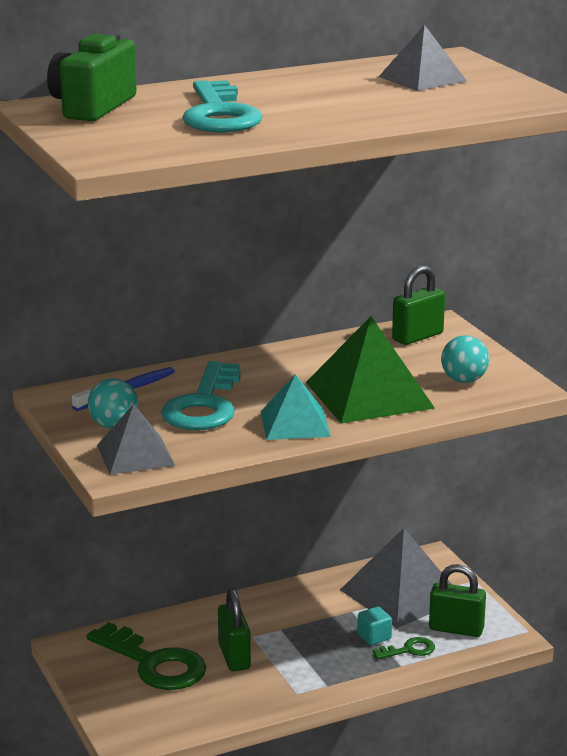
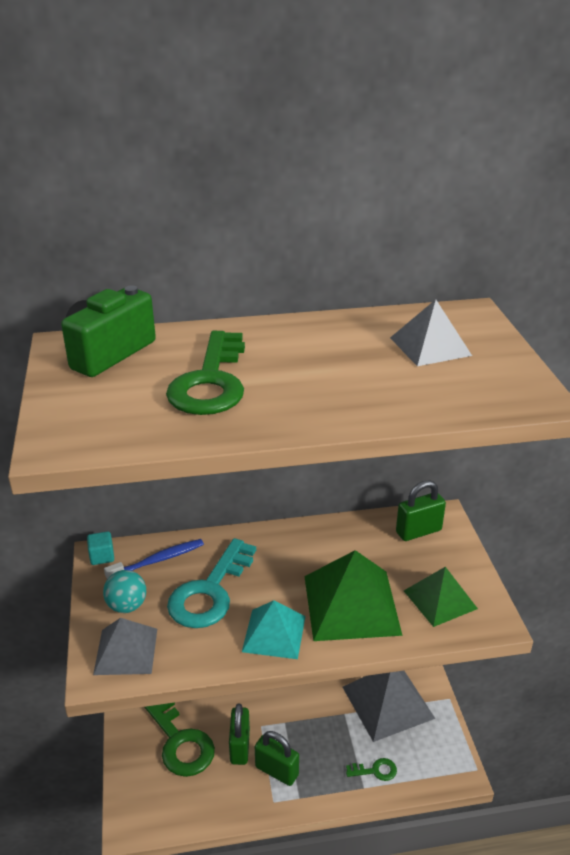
camera: 15 degrees right, 10 degrees up
turquoise key [182,80,263,132] -> green key [166,331,245,415]
turquoise cube [357,607,392,645] -> turquoise cube moved to [87,531,114,565]
green padlock [429,564,486,637] -> green padlock moved to [255,731,299,786]
turquoise ball [441,335,489,383] -> green pyramid [404,567,478,627]

